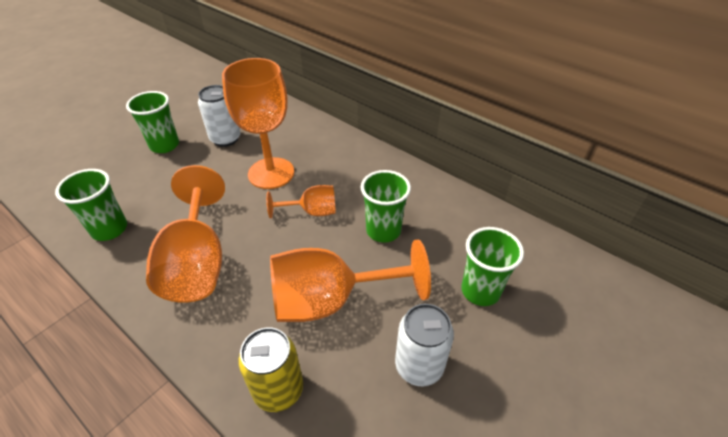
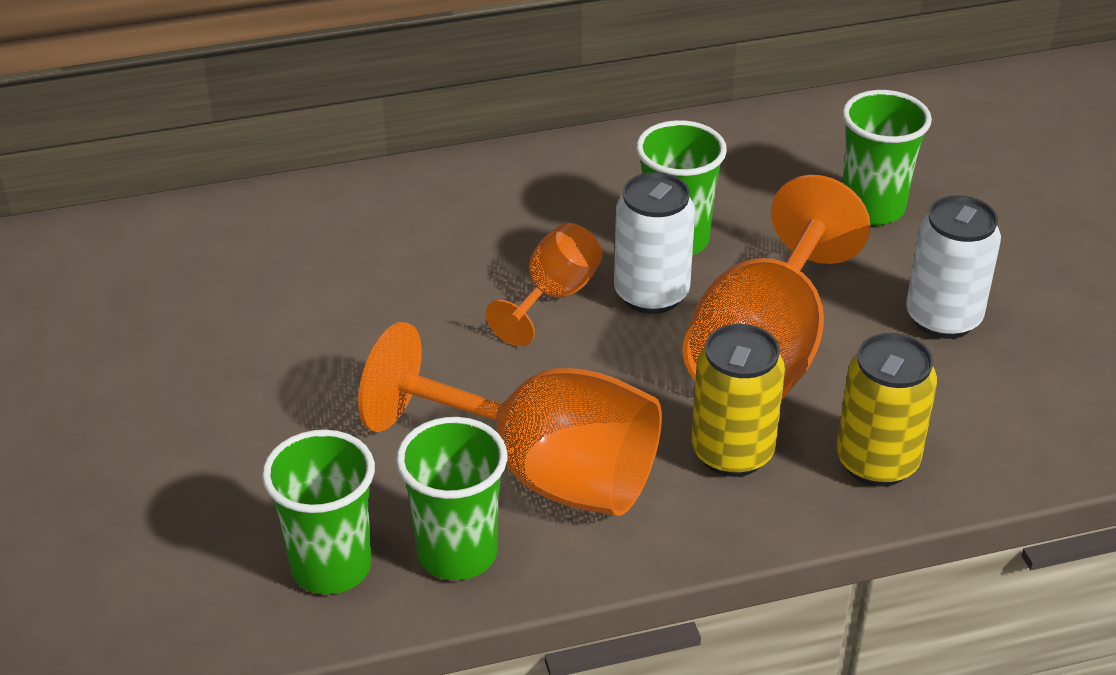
camera: 55 degrees left, 5 degrees down
green cup [126,91,179,153] -> green cup moved to [396,417,507,580]
white can [198,85,241,147] -> white can moved to [614,172,695,314]
orange goblet [222,58,294,189] -> none
none -> yellow can [691,324,785,477]

